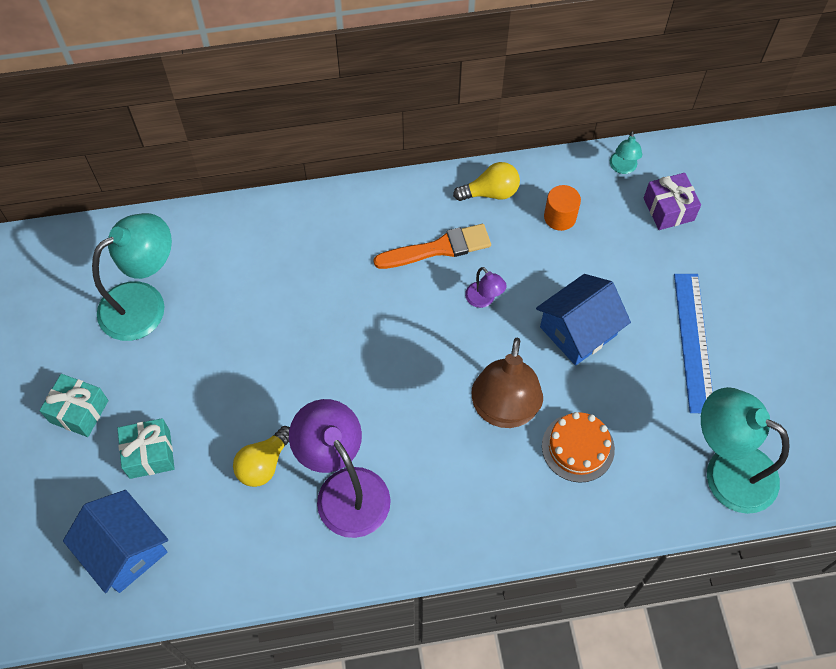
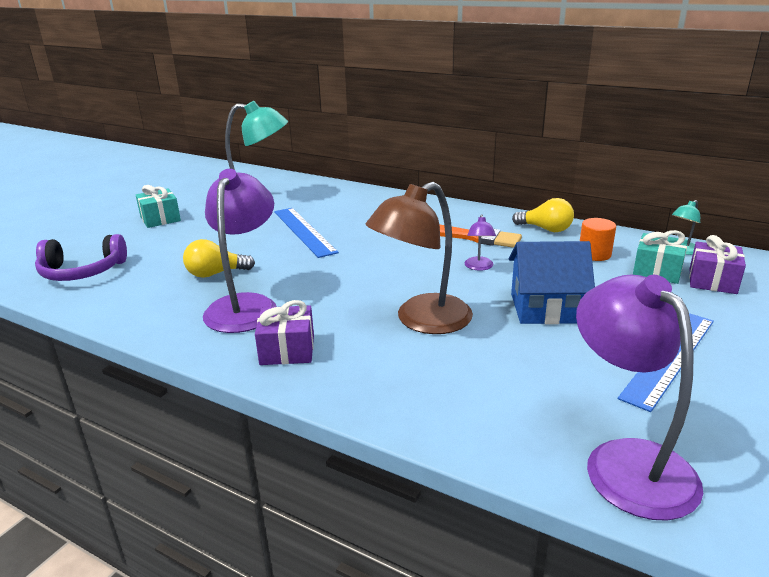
camera: 40 degrees right, 35 degrees down
blue house [63,490,168,593] -> purple headphones [35,234,127,281]
turquoise gift [117,418,175,479] -> turquoise gift moved to [633,230,688,284]
orange cake [542,412,615,483] -> none
turquoise lamp [701,387,790,514] -> purple lamp [576,274,703,521]
none -> purple gift [255,300,314,365]
none -> blue ruler [274,208,339,258]

